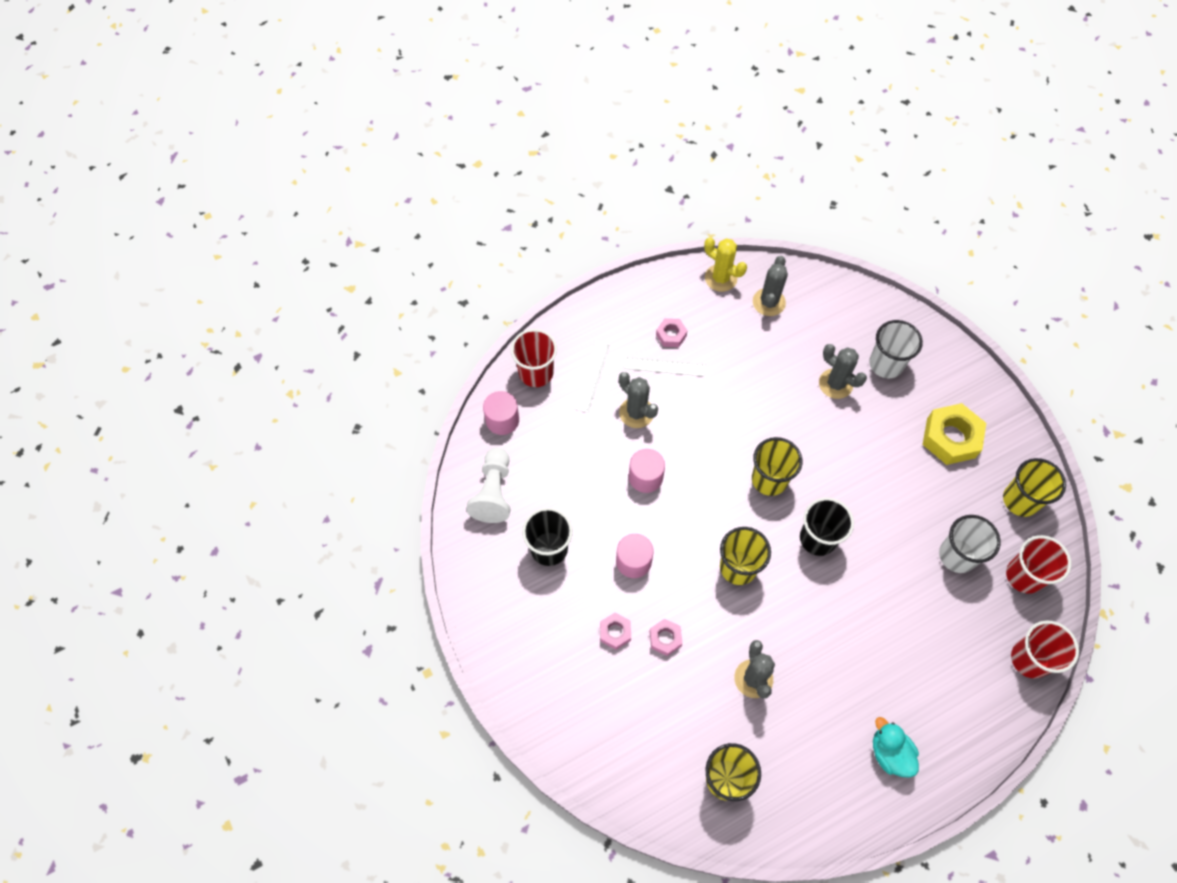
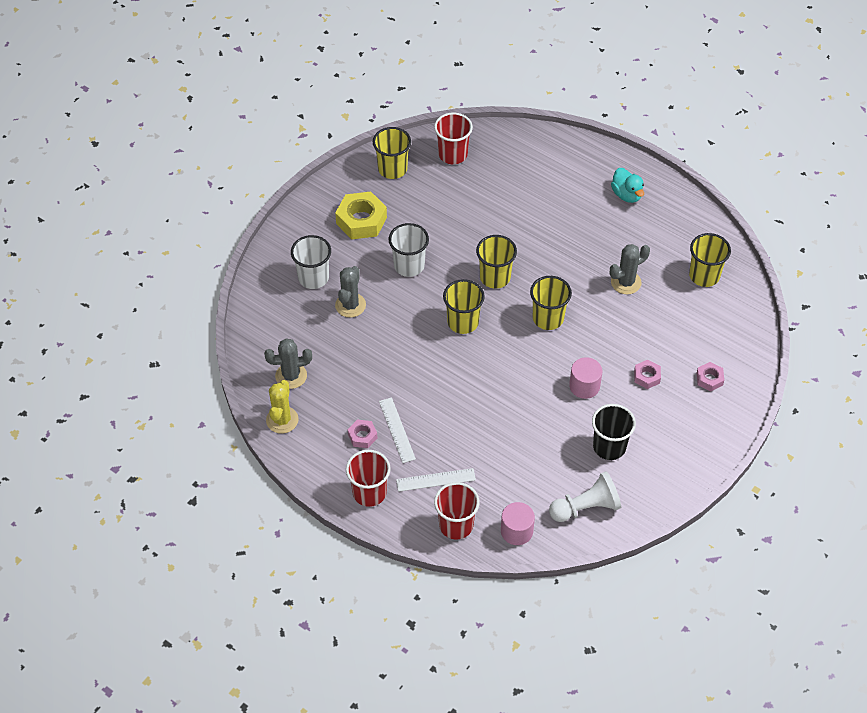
camera: 115 degrees left, 10 degrees down
grey cactus [619,372,658,428] -> none
pink cylinder [629,449,665,493] -> none
pink nut [650,619,683,656] -> pink nut moved to [697,362,724,391]
black cup [800,497,854,556] -> yellow cup [476,235,517,289]
turquoise duck [873,717,919,778] -> turquoise duck turned 60 degrees counterclockwise [611,168,644,203]
white cup [939,515,1001,573] -> white cup moved to [389,223,429,277]
red cup [1011,620,1079,679] -> red cup moved to [346,450,391,507]

